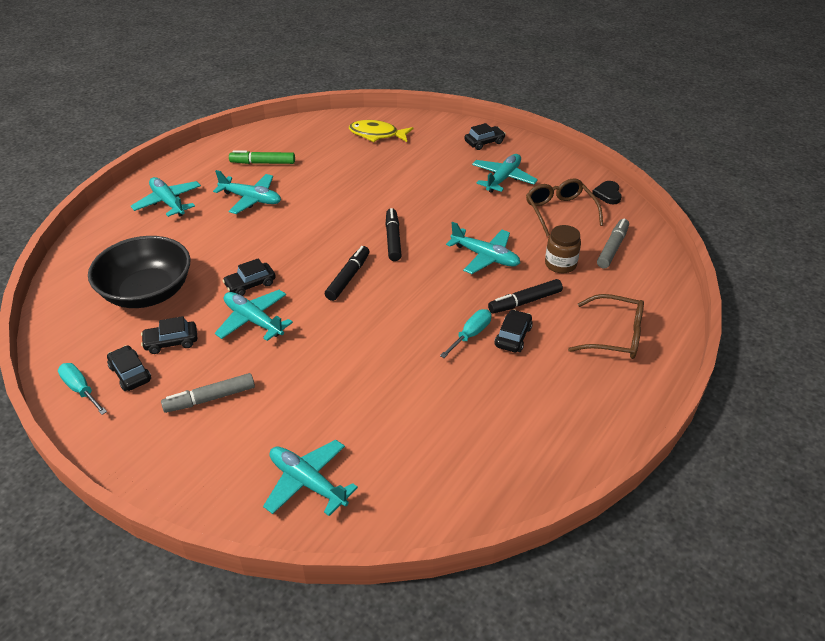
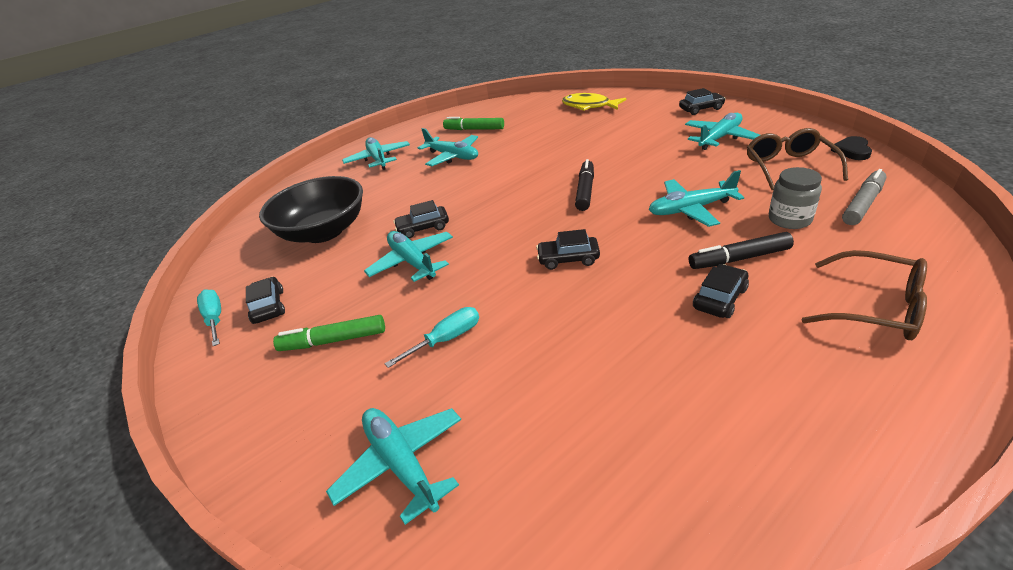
camera: 20 degrees right, 5 degrees down
black car [141,316,197,354] -> black car moved to [536,229,600,270]
grey marker [161,373,255,413] -> green marker [273,315,385,351]
black marker [325,246,370,301] -> none
turquoise screwdriver [440,309,491,358] -> turquoise screwdriver moved to [385,307,479,368]
turquoise plane [446,222,520,274] -> turquoise plane turned 120 degrees clockwise [649,170,744,227]
brown jar [545,225,581,273] -> grey jar [769,167,822,229]

